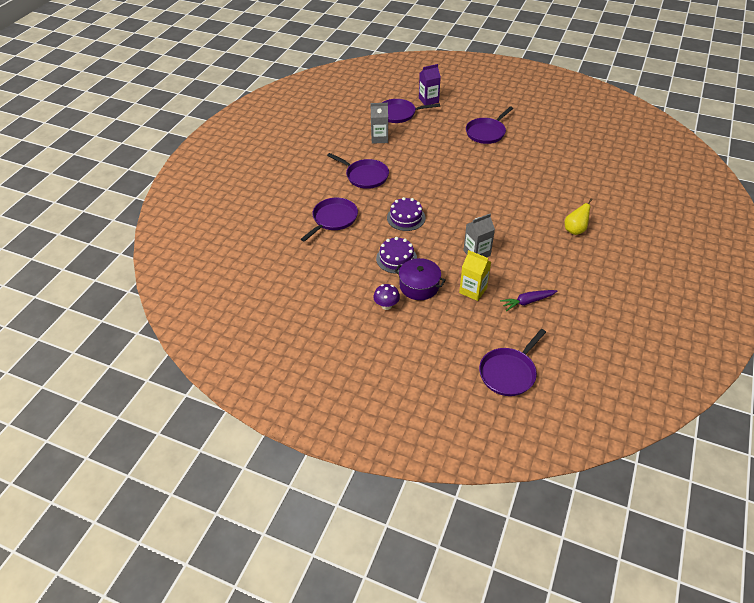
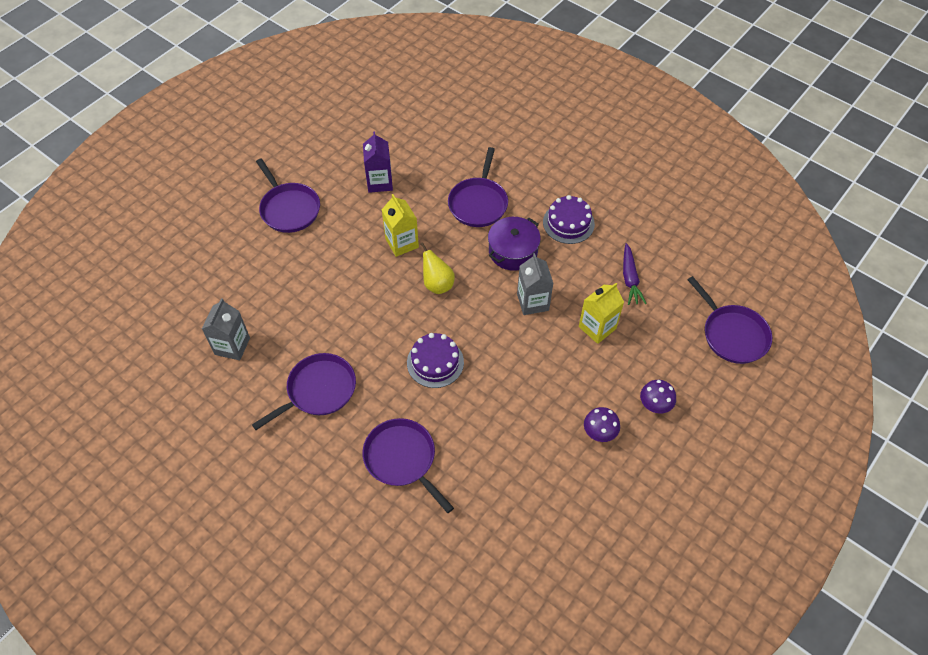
camera: 75 degrees left, 10 degrees up
purple cake [376,237,417,274] -> purple cake moved to [543,195,595,244]
purple pan [382,99,440,123] -> purple pan moved to [448,147,508,227]
purple pot [394,258,445,300] -> purple pot moved to [488,217,541,271]
purple carton [419,64,441,105] -> purple carton moved to [363,131,393,193]
yellow pear [565,198,593,235] -> yellow pear moved to [421,242,455,294]
none -> yellow carton [382,194,419,257]
none -> purple mushroom [640,380,676,414]

